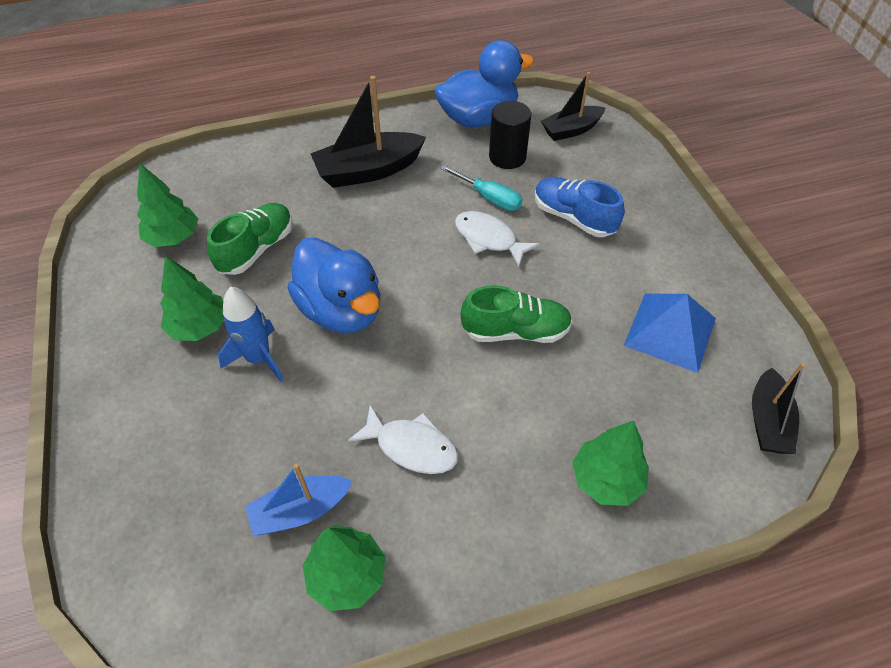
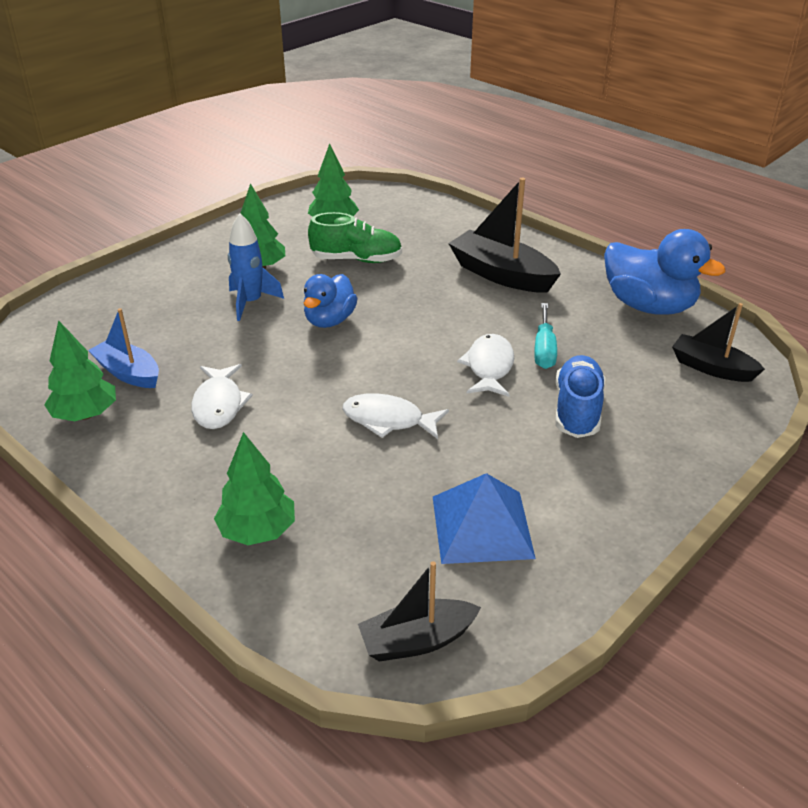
camera: 60 degrees right, 15 degrees down
blue duck [287,237,380,333] -> blue duck [303,274,358,328], size x0.64
green shoe [461,285,572,343] -> white fish [342,393,449,439]
black cylinder [489,101,531,169] -> none

